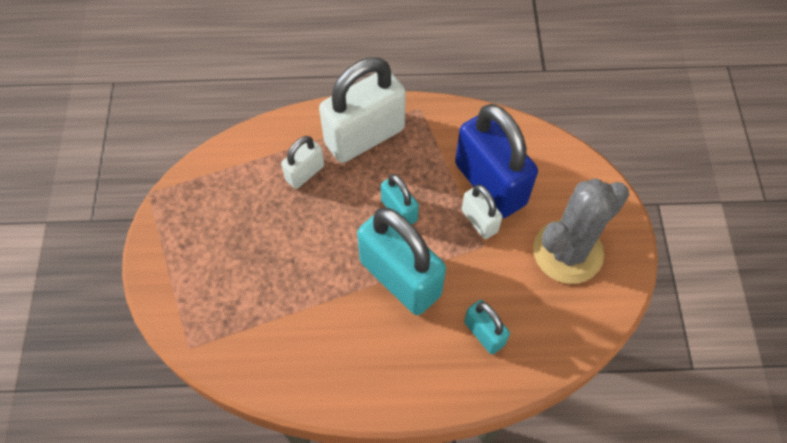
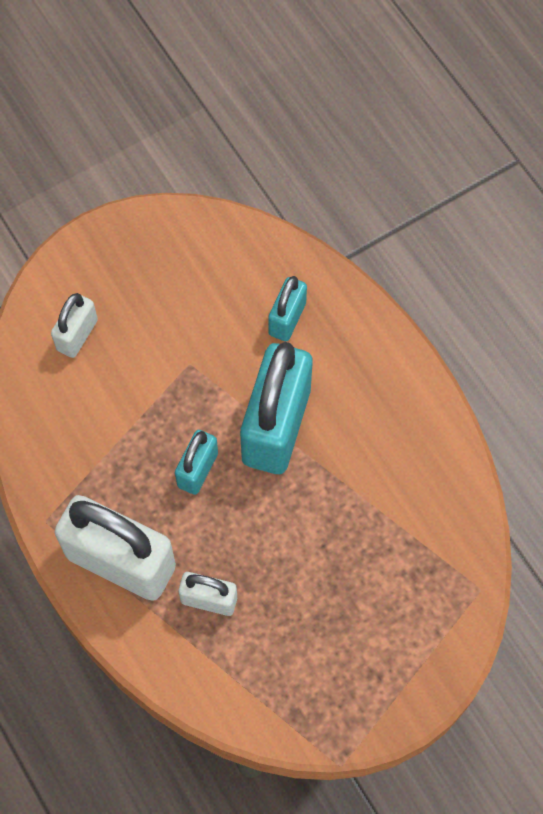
camera: 120 degrees left, 5 degrees up
blue padlock [455,104,538,218] -> none
white padlock [462,185,503,239] -> white padlock moved to [51,293,98,358]
grey cactus [533,178,629,284] -> none

